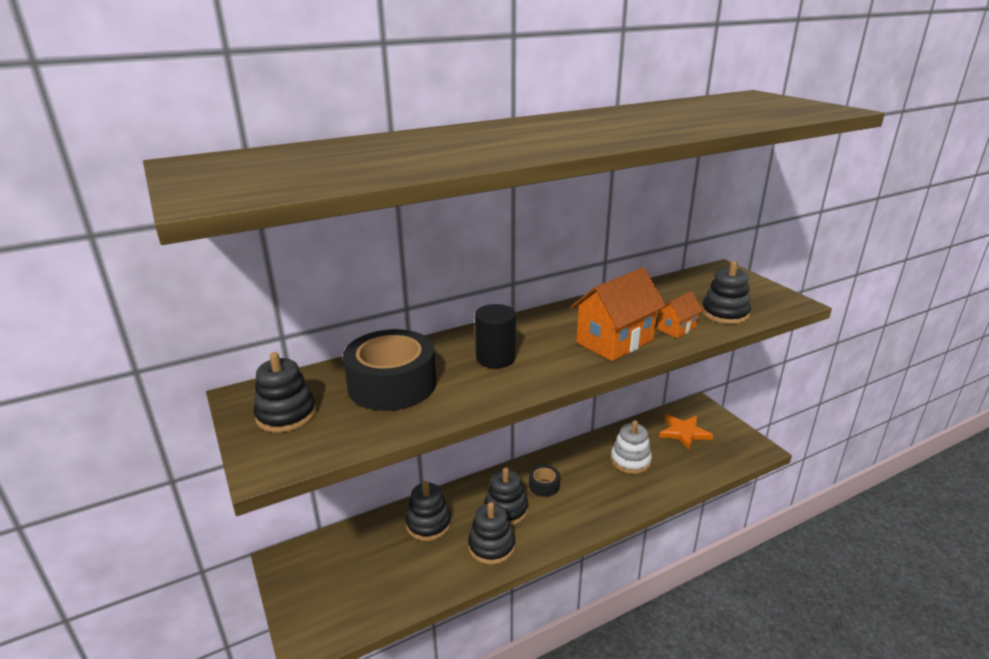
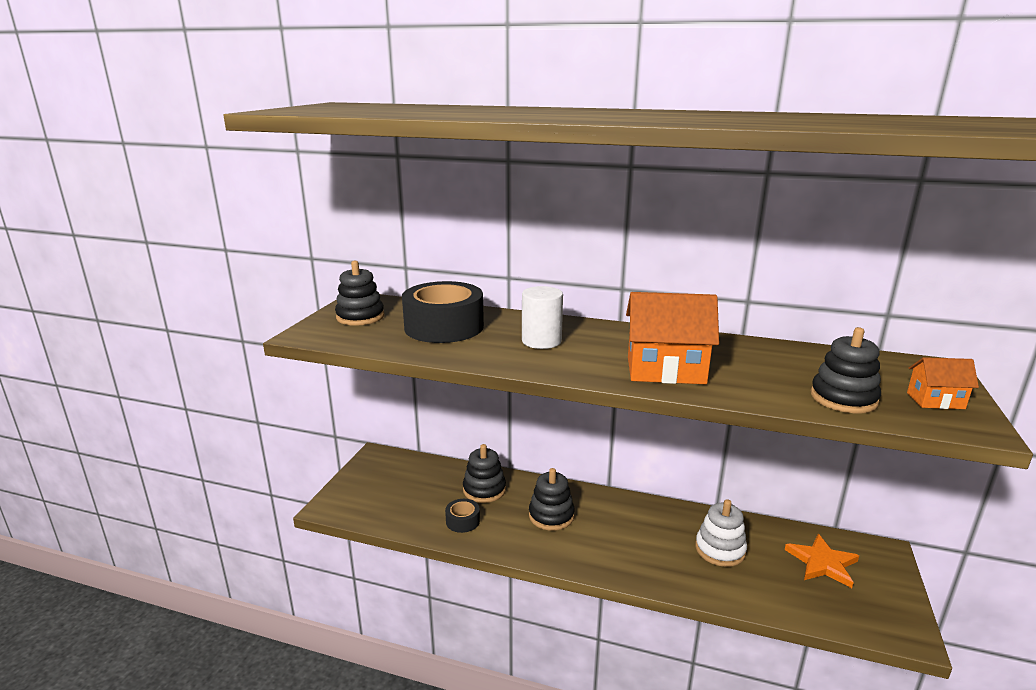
camera: 45 degrees right, 5 degrees down
black stacking toy [468,502,515,565] -> none
black cylinder [475,304,516,368] -> white cylinder [522,286,563,349]
black tape [529,465,560,497] -> black tape moved to [445,499,480,533]
orange house [657,291,703,338] -> orange house moved to [907,357,979,409]

